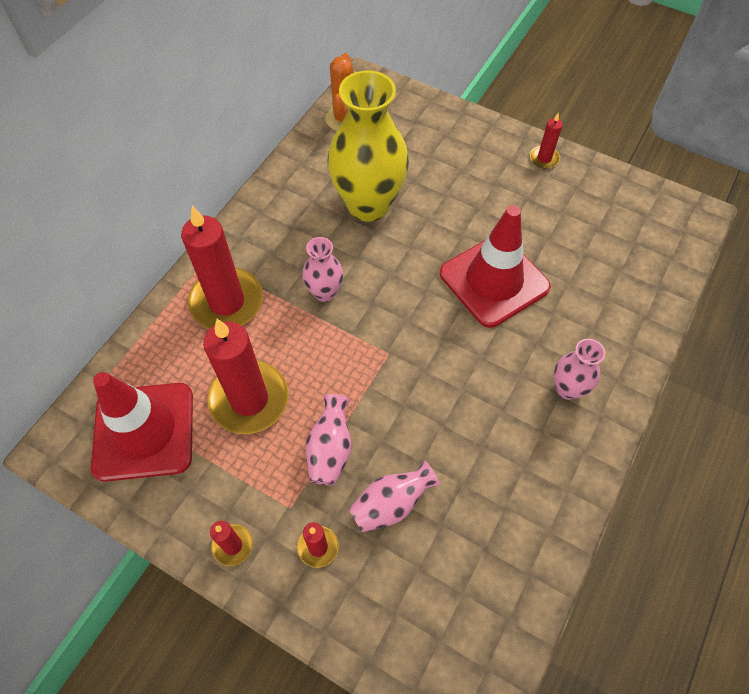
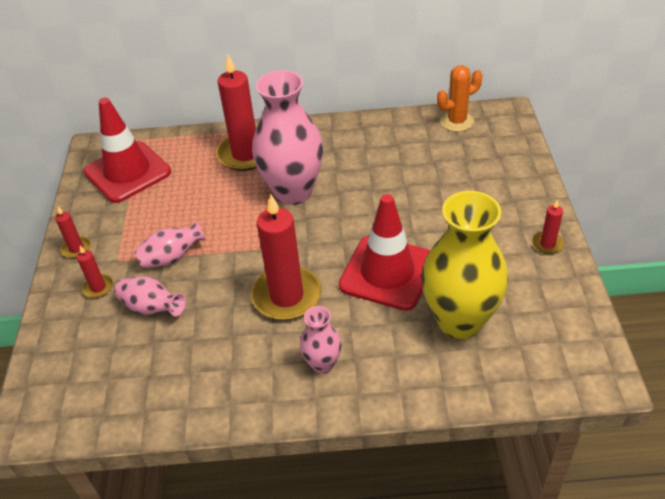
camera: 60 degrees right, 15 degrees down
red candle [203,319,289,434] -> red candle moved to [251,195,321,320]
pink vase [302,237,343,302] -> pink vase [252,70,323,205], size x2.06
yellow vase [328,70,409,222] -> yellow vase moved to [421,191,508,339]

